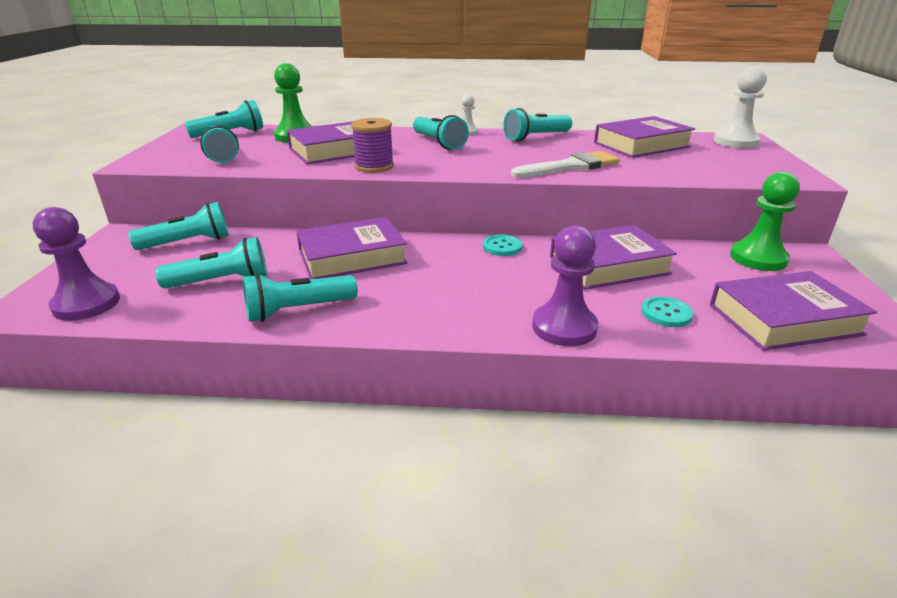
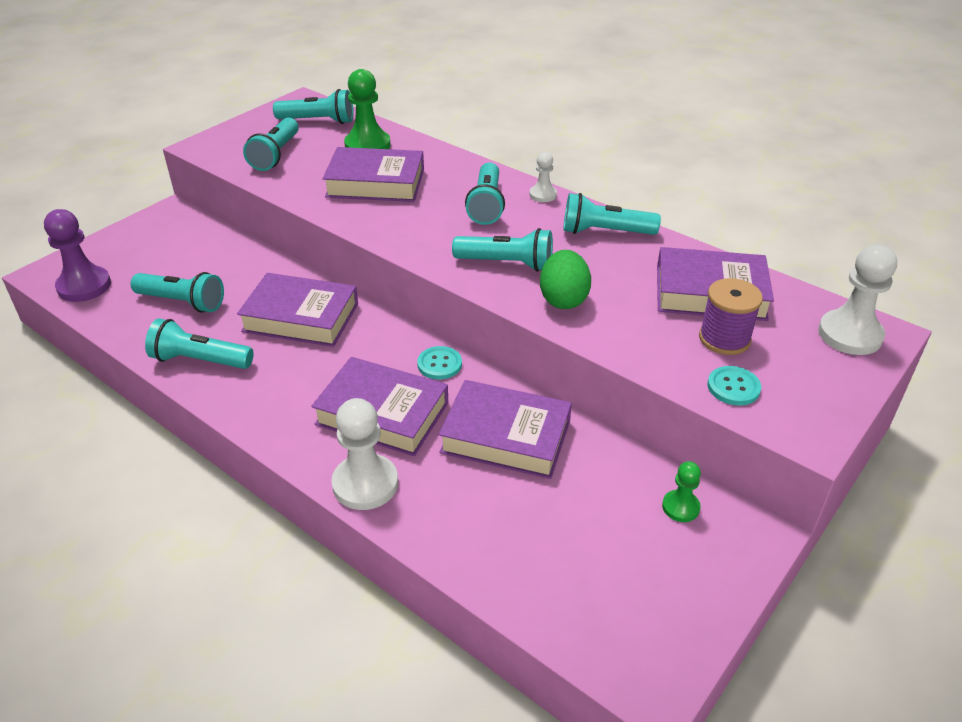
camera: 35 degrees right, 10 degrees up
turquoise flashlight [128,202,229,250] -> turquoise flashlight moved to [452,228,553,272]
purple spool [351,118,394,173] -> purple spool moved to [699,278,763,355]
white brush [511,151,620,178] -> green egg [540,250,591,309]
purple pawn [532,225,598,346] -> white pawn [331,398,398,510]
turquoise button [641,296,694,327] -> turquoise button moved to [708,366,761,405]
purple book [710,271,877,351] -> purple book moved to [311,357,448,456]
green pawn [730,172,800,271] -> green pawn [662,461,701,522], size x0.55

